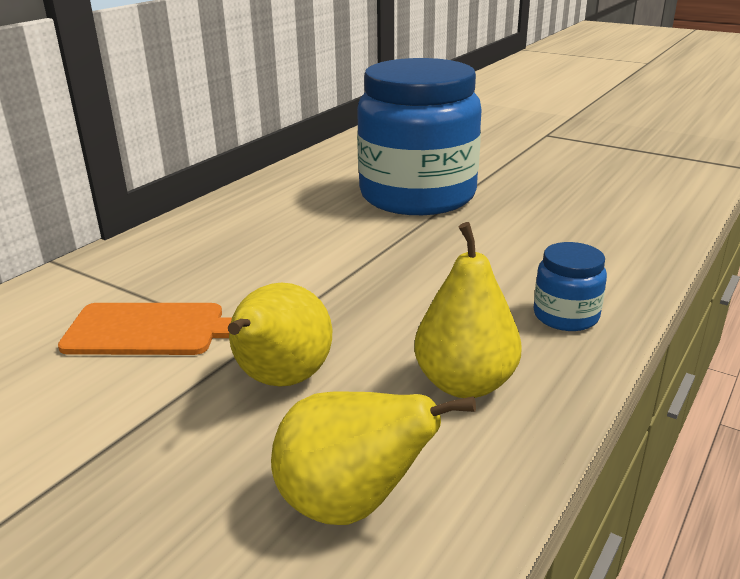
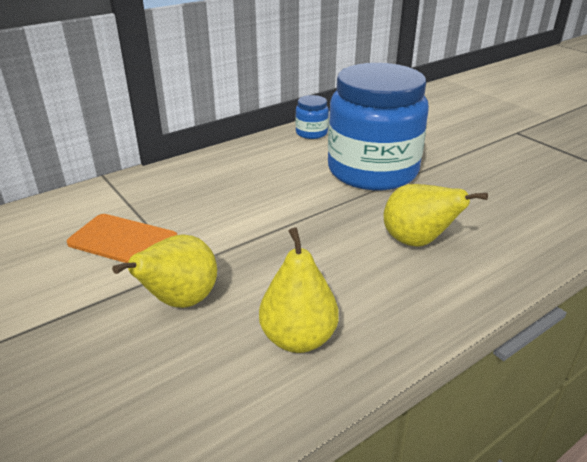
camera: 20 degrees right, 5 degrees up
yellow pear [271,391,476,525] -> yellow pear moved to [384,184,488,247]
blue jar [533,242,607,331] -> blue jar moved to [295,95,329,139]

